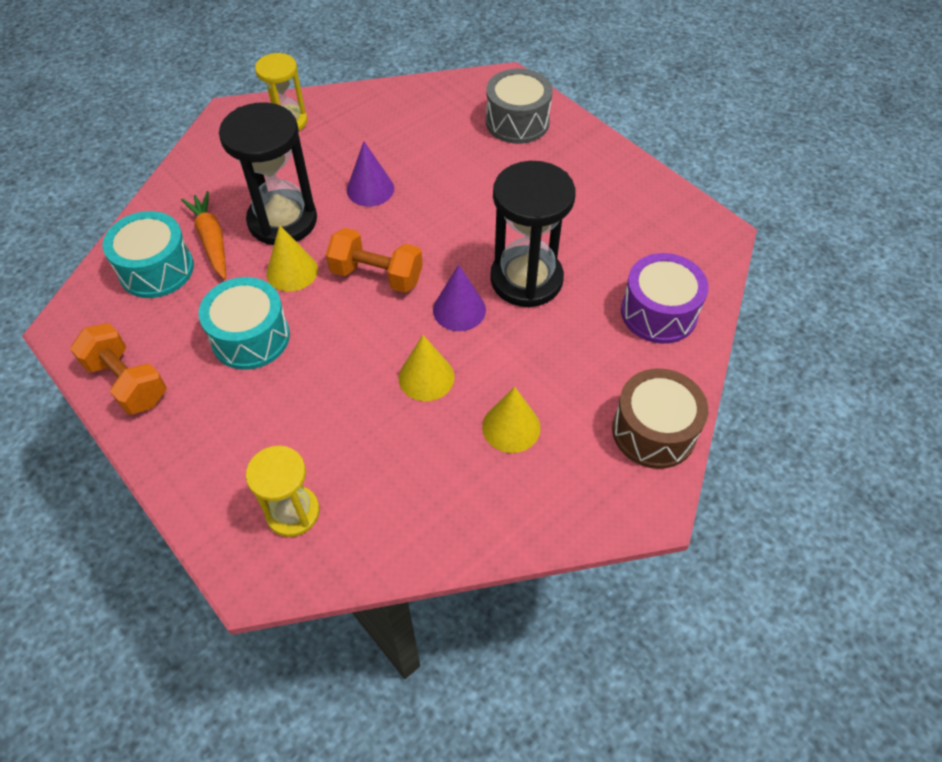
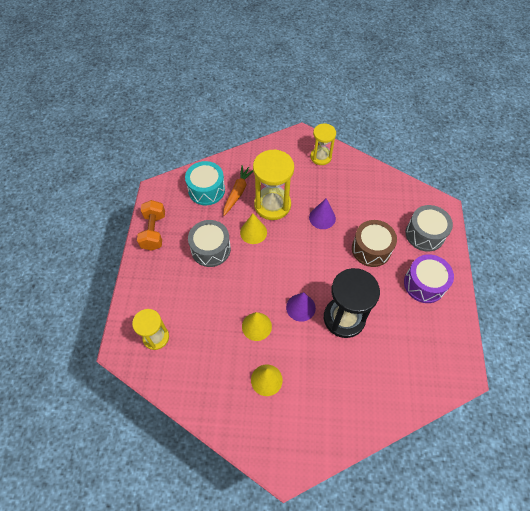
camera: 45 degrees right, 5 degrees up
turquoise drum [199,277,290,370] -> grey drum [188,220,231,267]
black hourglass [219,102,317,245] -> yellow hourglass [253,149,294,220]
orange dumbbell [326,228,423,293] -> none
brown drum [612,368,708,469] -> brown drum moved to [352,220,397,267]
purple drum [621,253,708,344] -> purple drum moved to [404,254,454,303]

